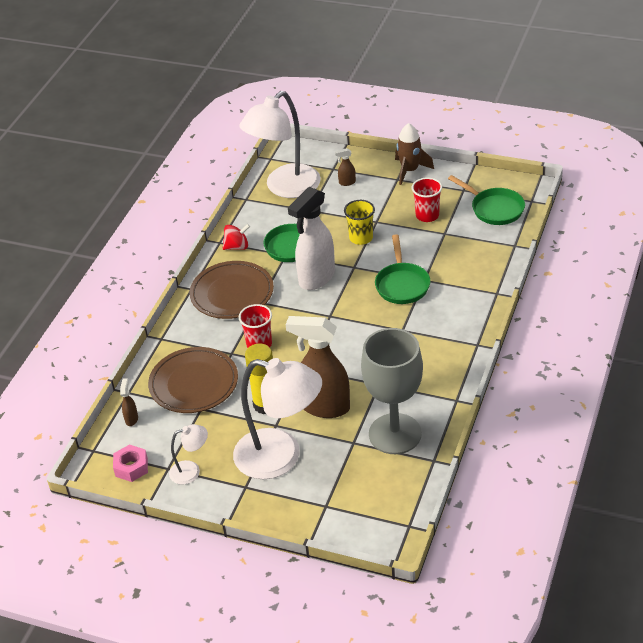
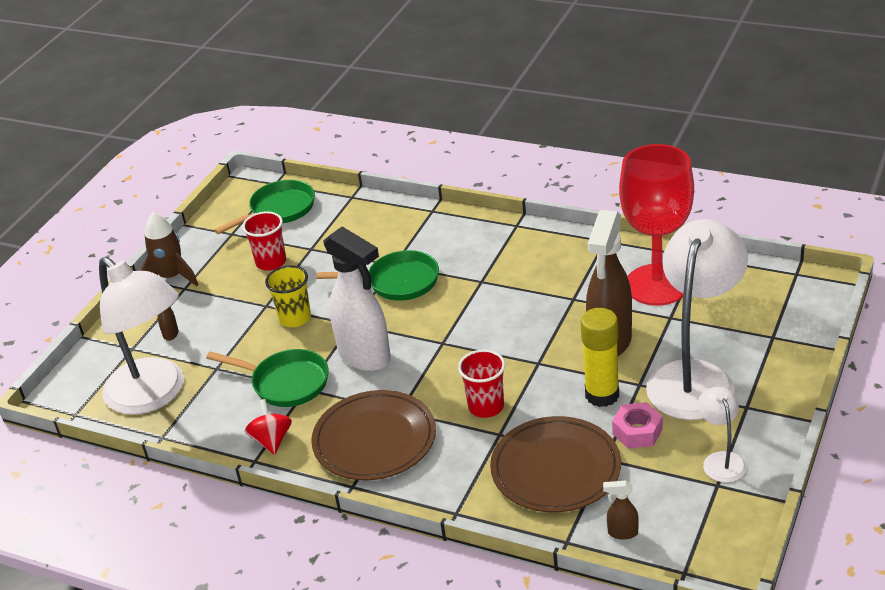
camera: 85 degrees left, 5 degrees down
pink nut [113,445,148,482] -> pink nut moved to [612,402,663,448]
grey goblet [361,328,423,454] -> red goblet [619,144,694,306]

